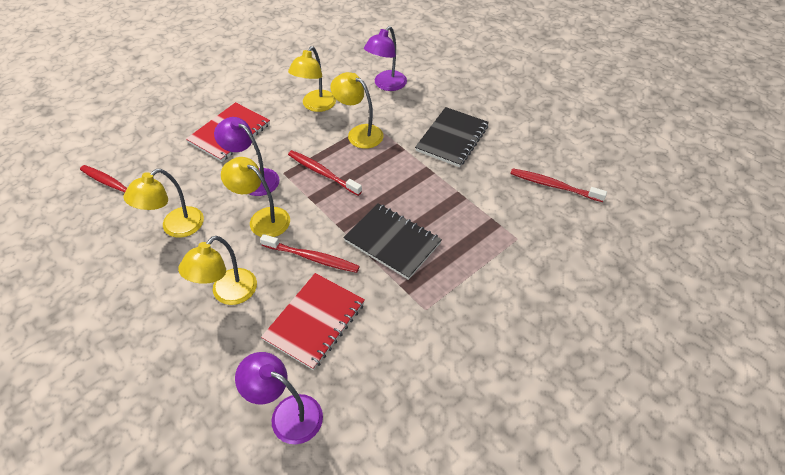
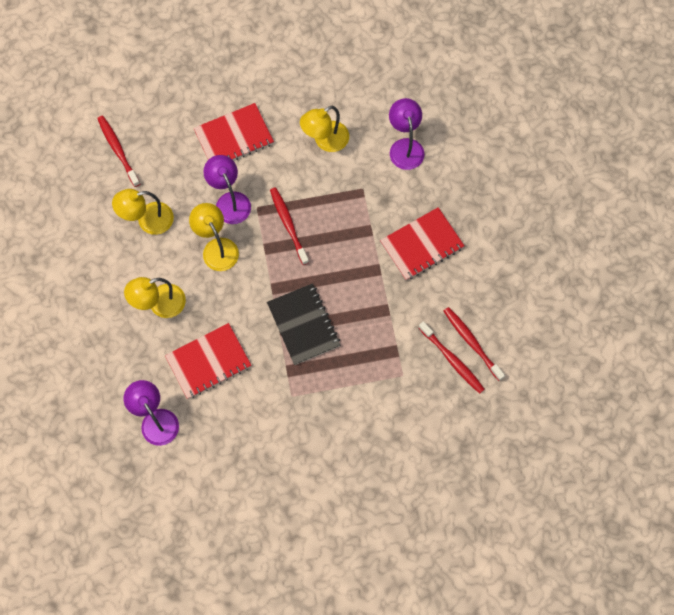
camera: 30 degrees right, 20 degrees up
red toothbrush [260,234,360,273] -> red toothbrush moved to [419,321,485,394]
yellow lamp [330,72,384,149] -> none
purple lamp [364,26,407,91] -> purple lamp turned 105 degrees clockwise [389,98,424,170]
black notebook [415,107,489,167] -> red notebook [380,207,465,281]

